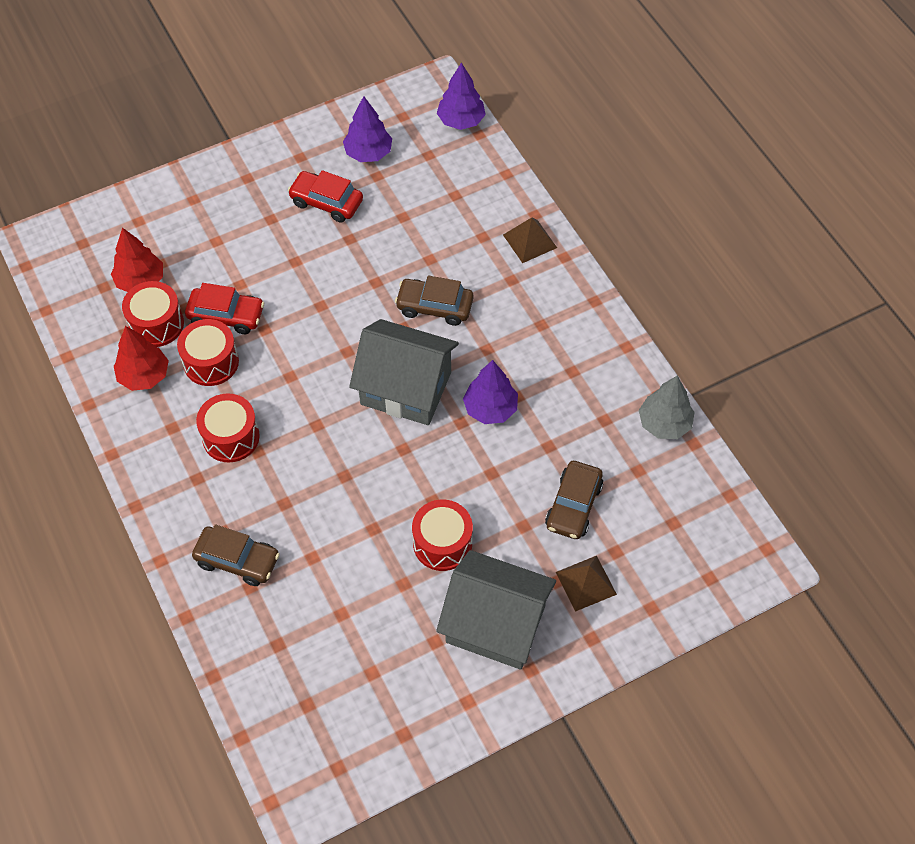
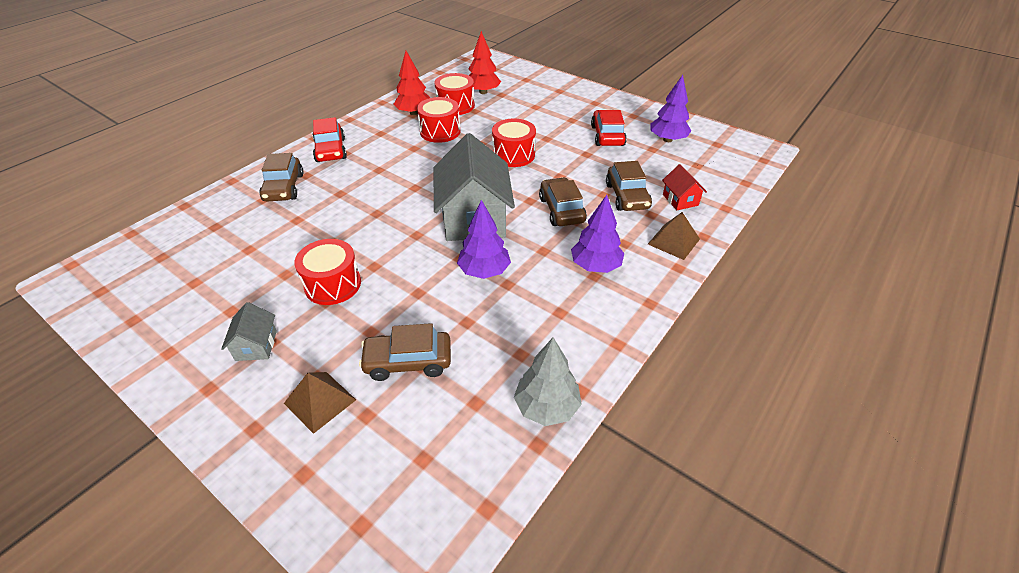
camera: 65 degrees right, 15 degrees down
red car [185,283,264,334] -> red car moved to [312,117,347,162]
red drum [196,393,260,463] -> red drum moved to [492,119,536,167]
grey house [436,550,556,670] -> grey house [221,302,277,361], size x0.45
purple tree [437,63,486,130] -> purple tree moved to [571,195,624,273]
none -> brown car [606,161,652,211]
none -> red house [662,164,707,210]

